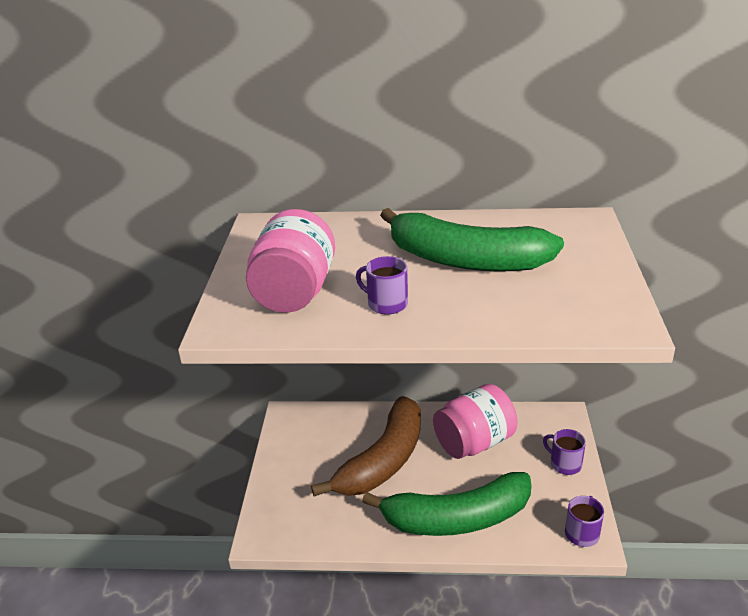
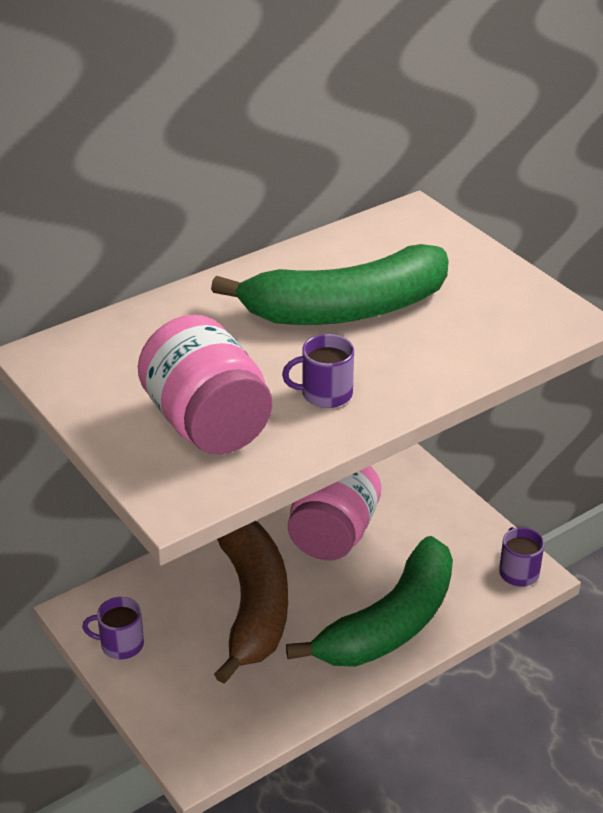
camera: 40 degrees left, 5 degrees up
purple mug [543,429,586,475] -> purple mug moved to [82,597,144,660]

